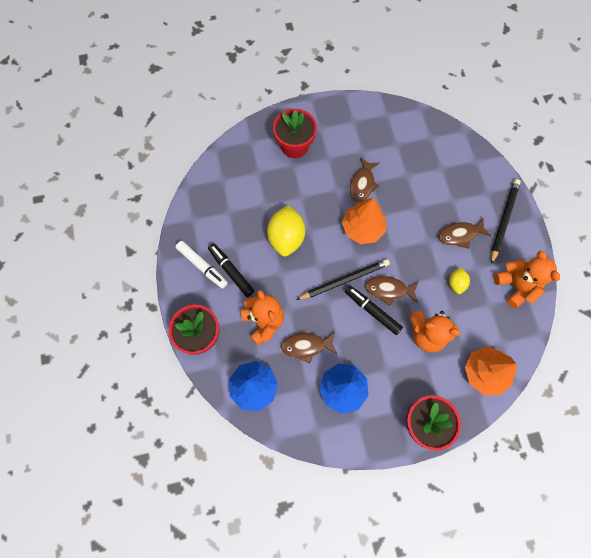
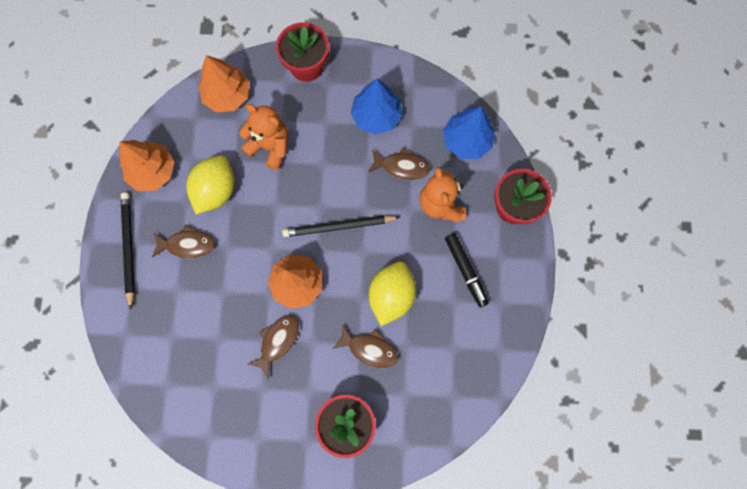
camera: 165 degrees left, 5 degrees up
white marker [176,241,228,289] -> none
black marker [345,286,403,335] -> none
brown fish [365,276,419,306] -> brown fish moved to [333,325,398,368]
yellow lemon [449,267,470,294] -> yellow lemon [186,155,235,215], size x1.96
black pencil [491,179,521,265] -> black pencil turned 135 degrees clockwise [121,193,135,310]
orange teddy bear [494,251,560,308] -> orange tree [119,140,174,191]

